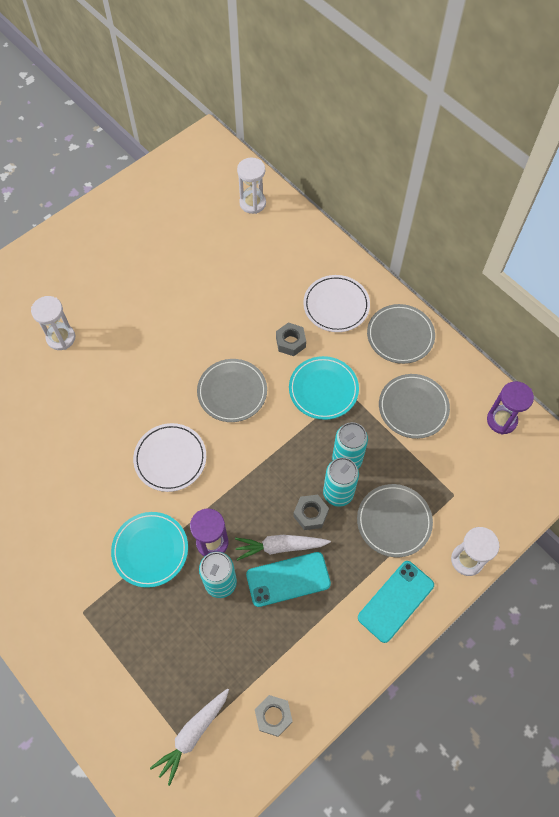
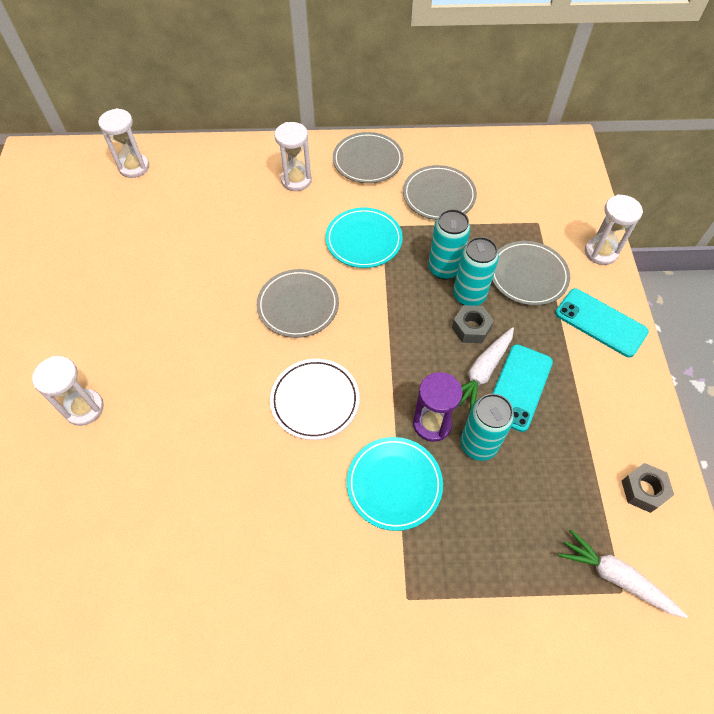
camera: 50 degrees left, 5 degrees down
white carrot [150,688,229,786] -> white carrot turned 135 degrees clockwise [558,529,688,618]
grey nut [276,323,306,356] -> none
white plate [303,275,370,332] -> white hourglass [274,122,312,191]
turquoise phone [358,561,434,643] -> turquoise phone turned 45 degrees counterclockwise [555,289,649,357]
purple hourglass [487,381,534,435] -> none

